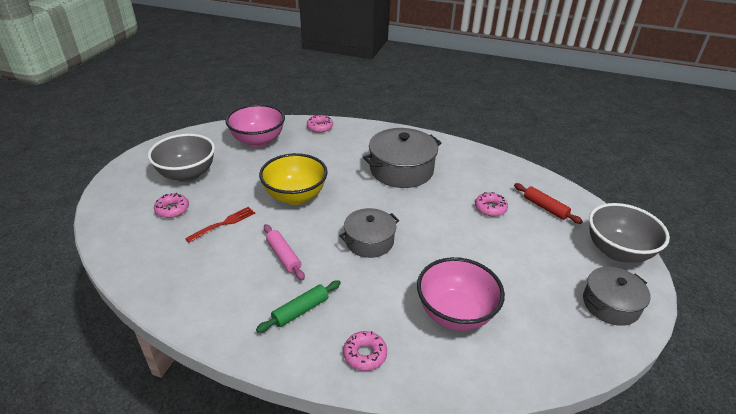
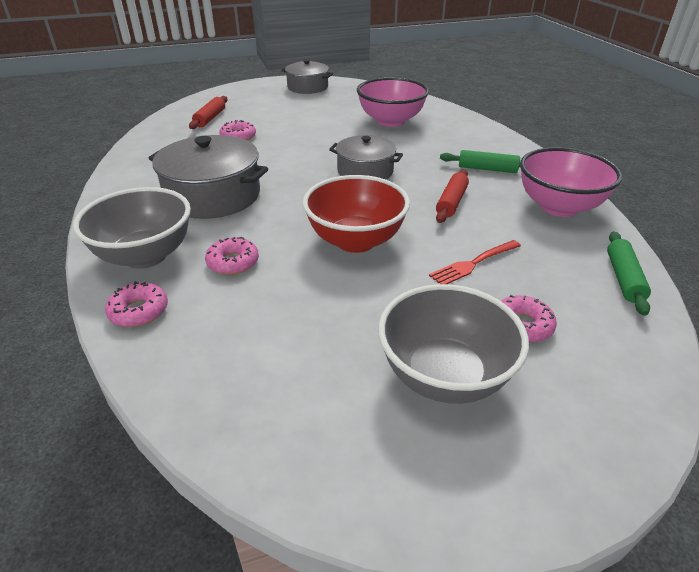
camera: 125 degrees left, 0 degrees up
red fork [185,207,255,243] -> red fork turned 45 degrees counterclockwise [429,240,521,284]
pink bowl [225,104,285,147] -> pink bowl moved to [520,147,622,217]
yellow bowl [259,153,328,205] -> red bowl [303,175,410,253]
pink rolling pin [264,224,305,280] -> red rolling pin [436,169,469,223]
pink donut [343,331,387,371] -> pink donut moved to [205,237,259,275]
grey bowl [589,203,670,263] -> grey bowl moved to [73,187,191,269]
none -> green rolling pin [607,231,651,316]

